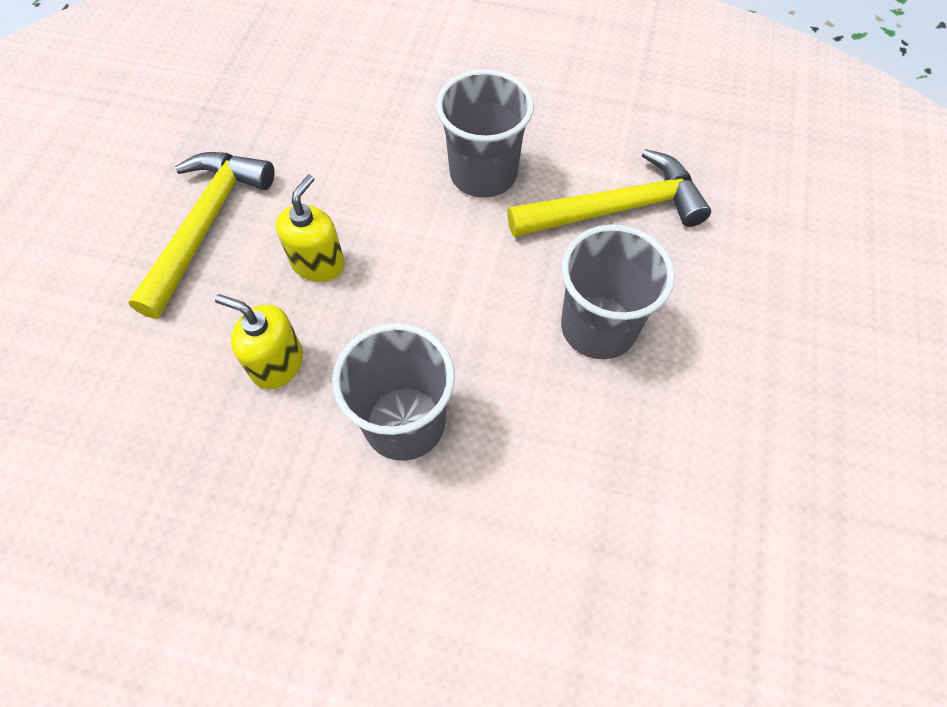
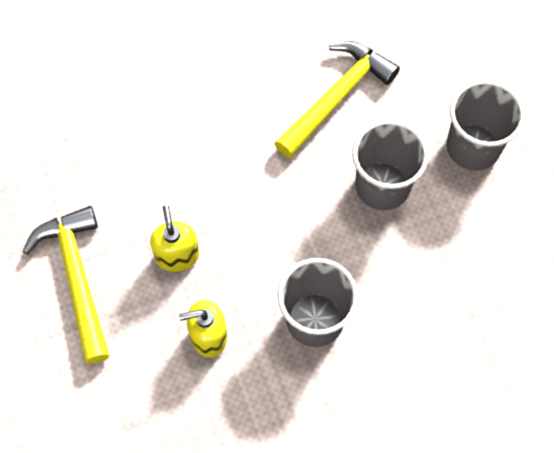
camera: 35 degrees left, 5 degrees up
grey cup [436,69,534,198] -> grey cup moved to [446,80,525,171]

